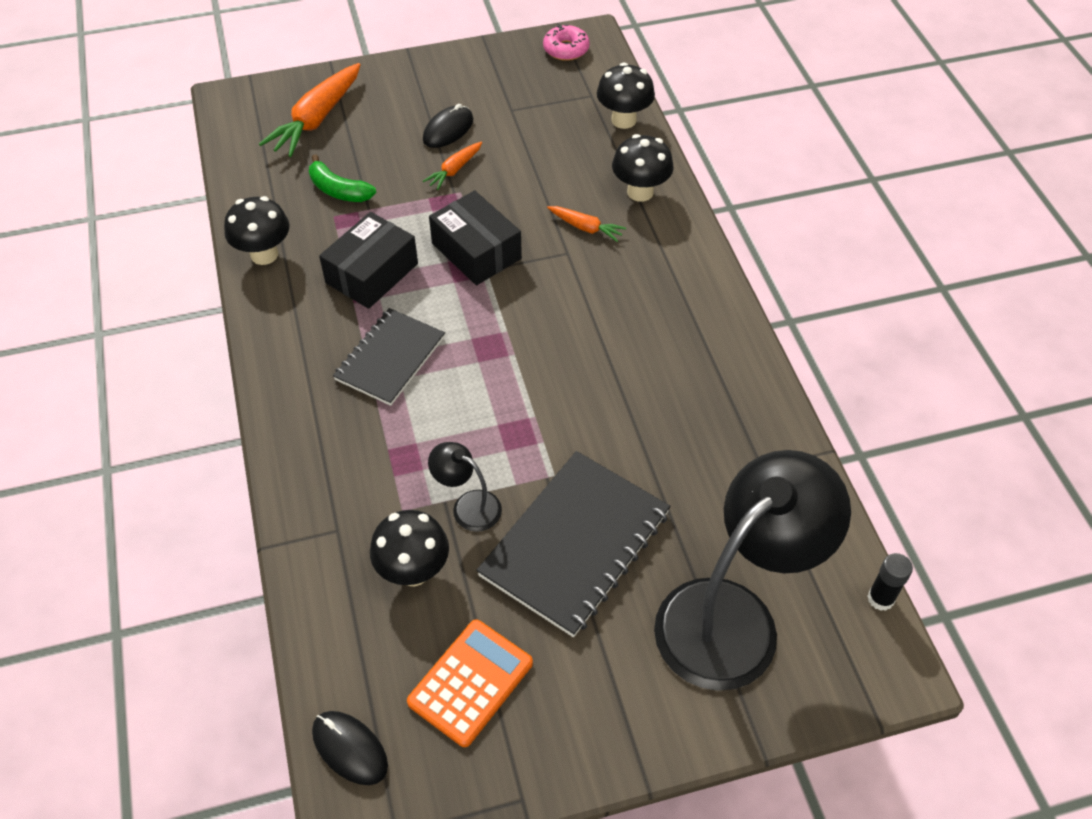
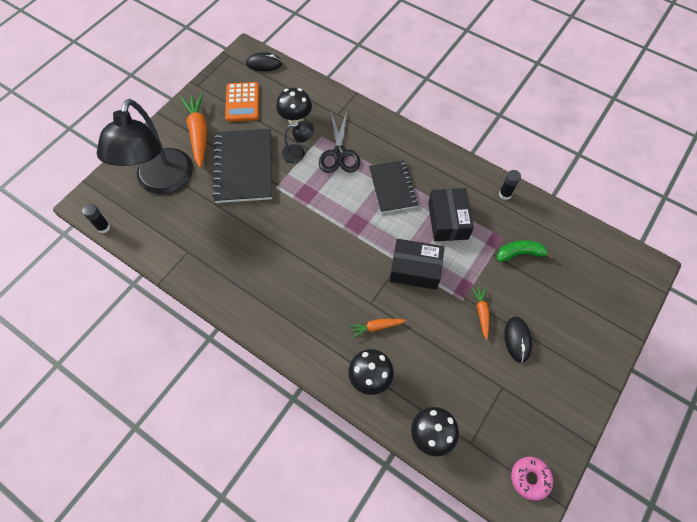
camera: 140 degrees right, 10 degrees up
black mushroom [224,196,290,265] -> black glue stick [499,170,521,200]
orange carrot [259,63,361,157] -> orange carrot moved to [180,93,207,168]
none -> black scissors [319,111,360,173]

